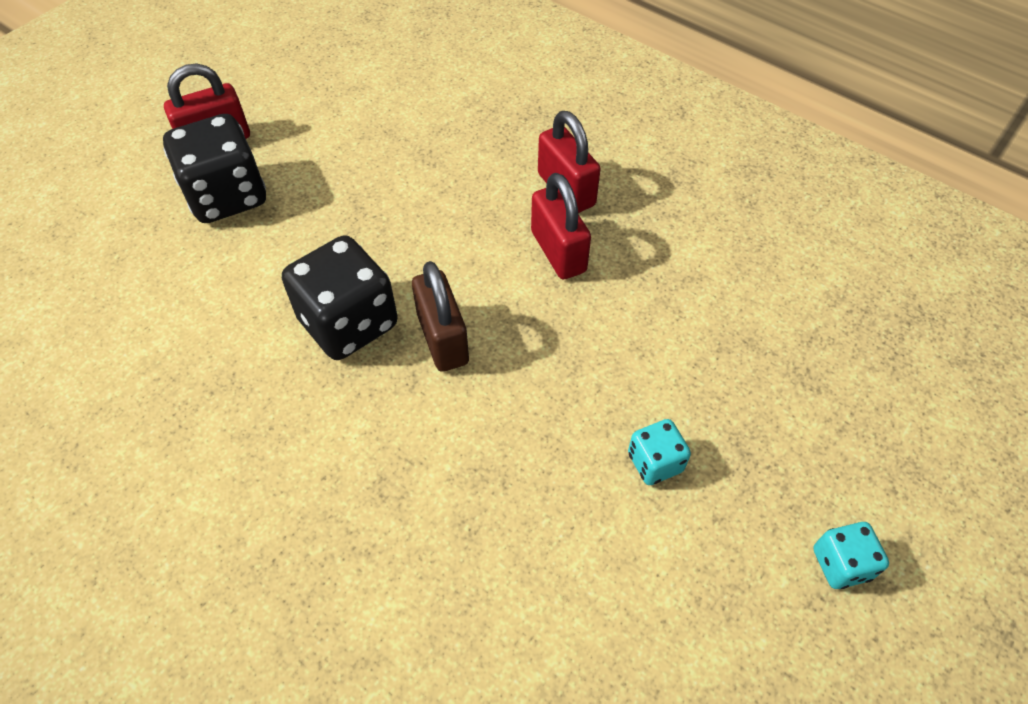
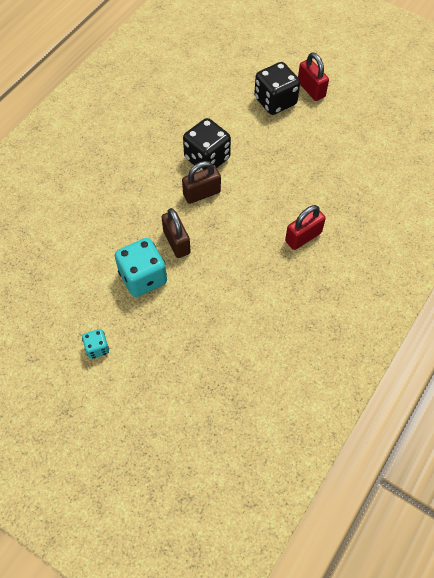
camera: 85 degrees right, 5 degrees up
red padlock [531,173,591,279] -> none
turquoise dice [628,419,691,485] -> turquoise dice [115,238,167,297], size x1.96
none -> brown padlock [161,208,191,258]

